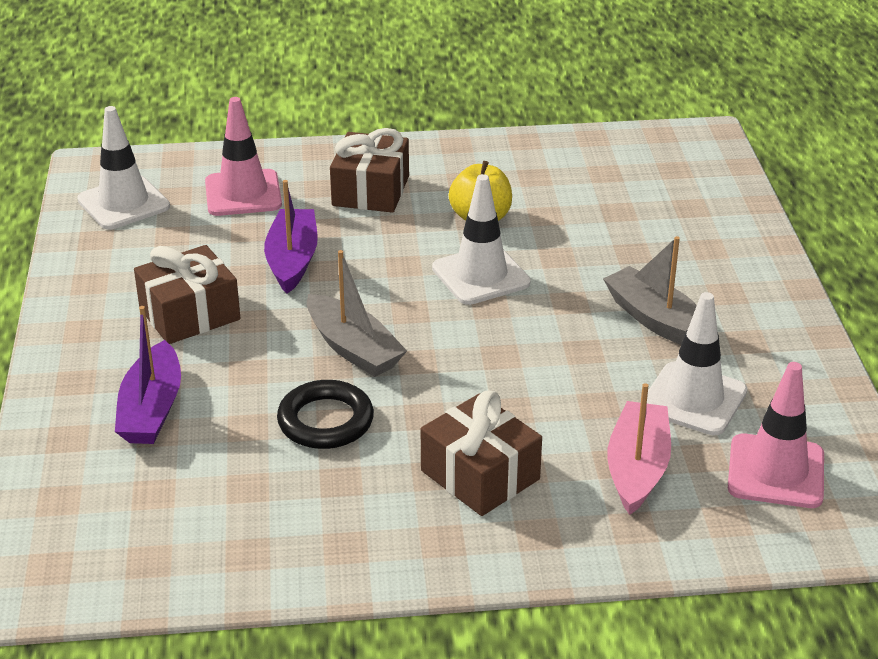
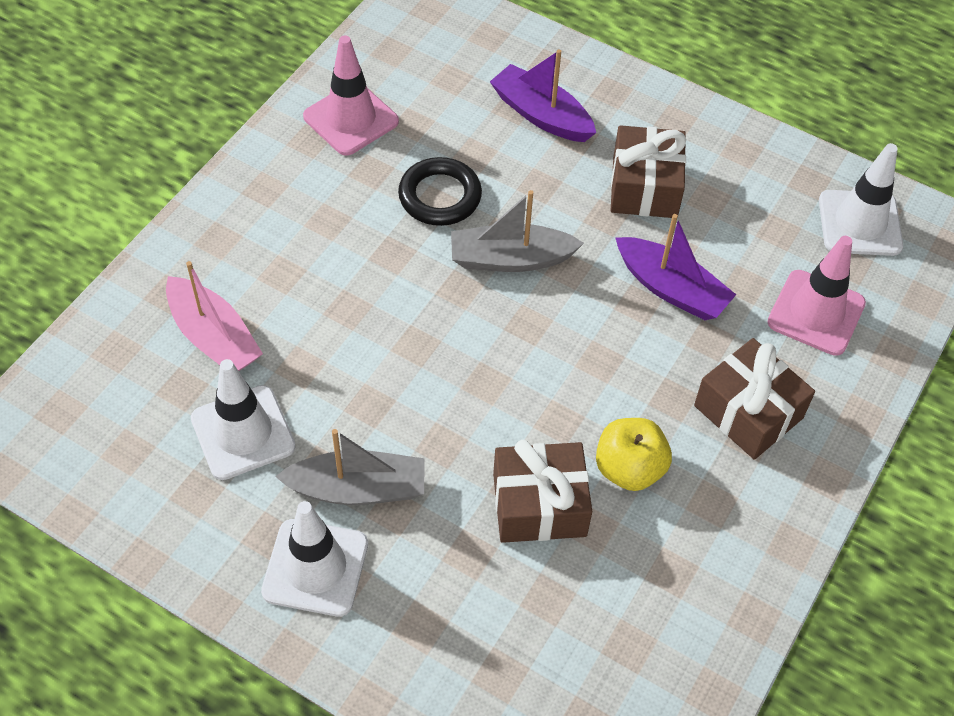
camera: 125 degrees right, 20 degrees up
brown gift [421,390,542,516] -> brown gift moved to [493,440,592,543]
white traffic cone [432,174,531,305] -> white traffic cone moved to [261,501,368,617]
pink traffic cone [728,362,824,508] -> pink traffic cone moved to [303,35,399,156]

